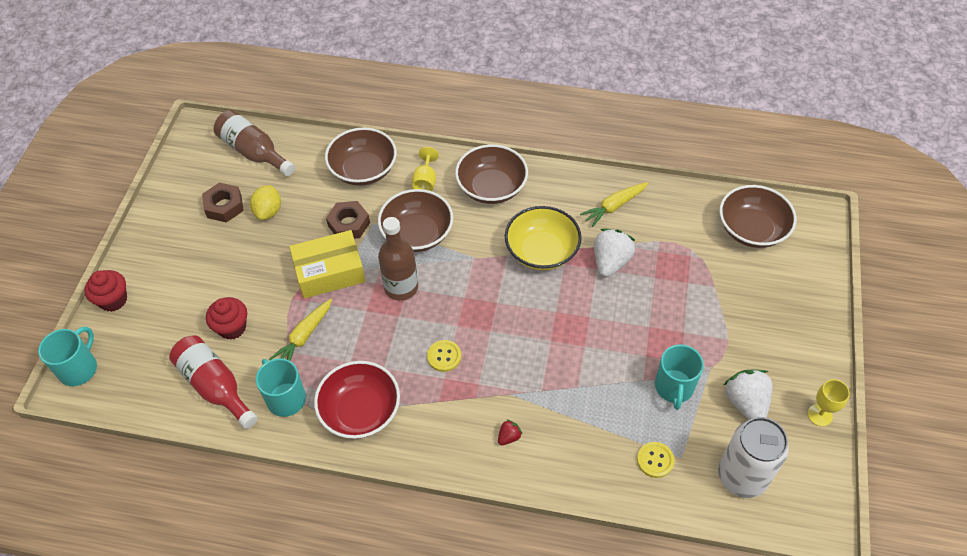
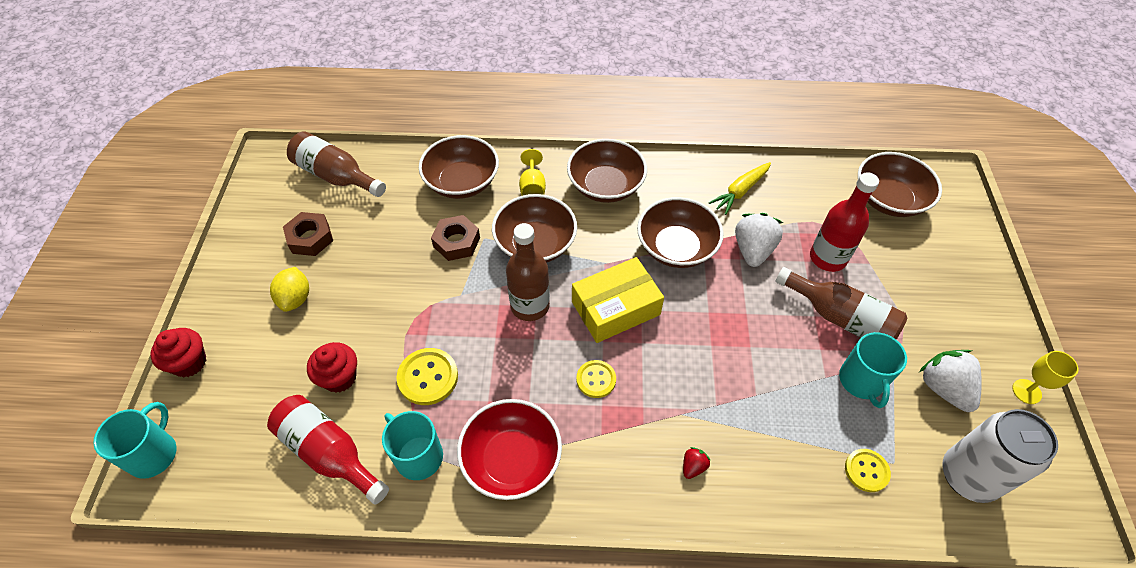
camera: 10 degrees left, 0 degrees up
yellow lemon [250,185,281,220] -> yellow lemon moved to [270,267,309,312]
yellow carrot [269,299,332,361] -> yellow button [397,348,458,405]
yellow box [290,230,366,299] -> yellow box moved to [572,257,664,343]
yellow bowl [505,206,582,271] -> brown bowl [637,197,724,268]
none -> brown bottle [775,267,907,340]
none -> red bottle [810,172,879,272]

